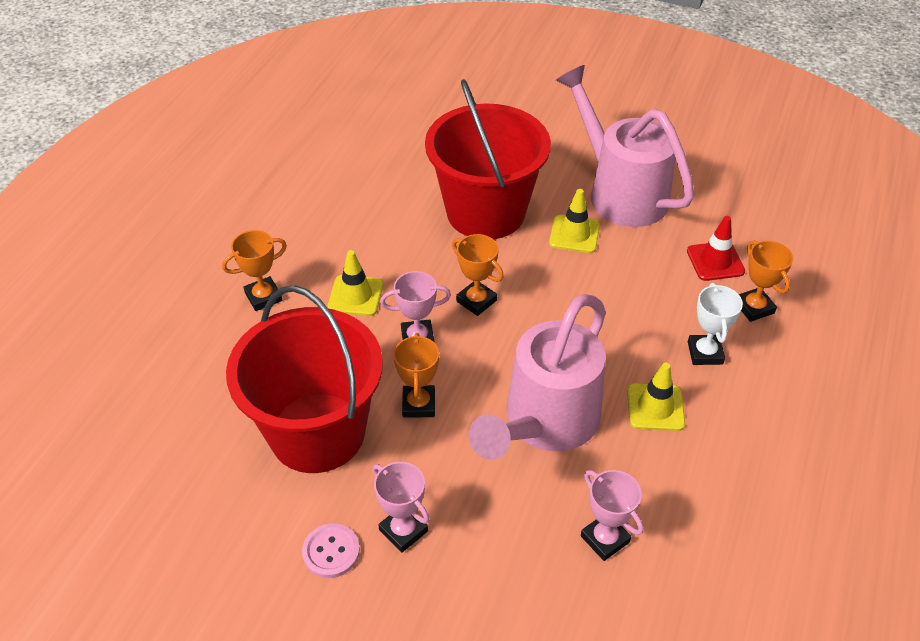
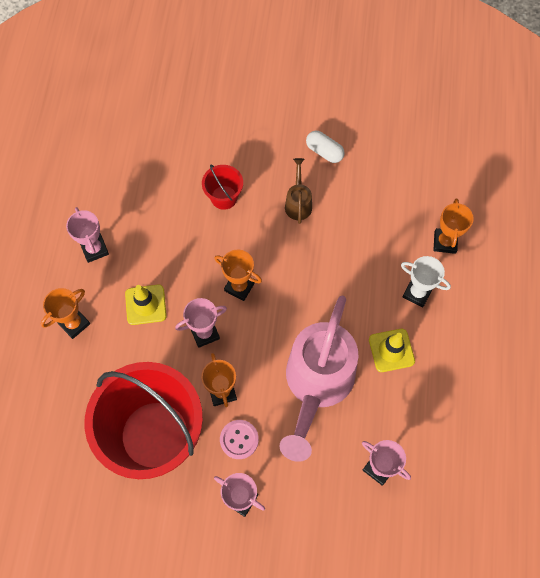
camera: 15 degrees left, 20 degrees up
pink button [302,523,360,578] -> pink button moved to [220,420,259,459]
red bucket [425,79,551,239] -> red bucket [202,165,243,210], size x0.42
yellow traffic cone [549,189,600,253] -> brown watering can [285,158,312,224]
pink watering can [556,65,694,227] -> white capsule [306,131,345,163]
red traffic cone [687,216,745,281] -> none
white trophy [688,283,743,365] -> white trophy turned 45 degrees counterclockwise [401,256,451,307]
orange trophy [739,240,793,322] -> orange trophy turned 45 degrees clockwise [433,198,474,254]
none -> pink trophy [66,207,109,263]

